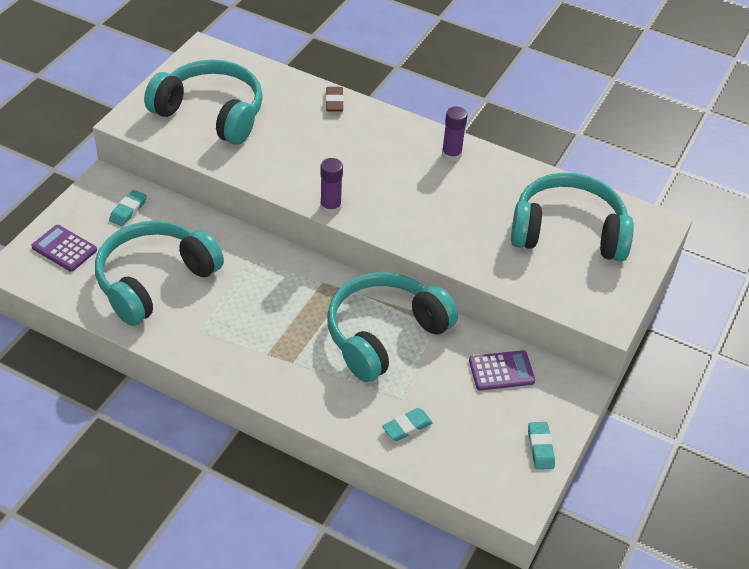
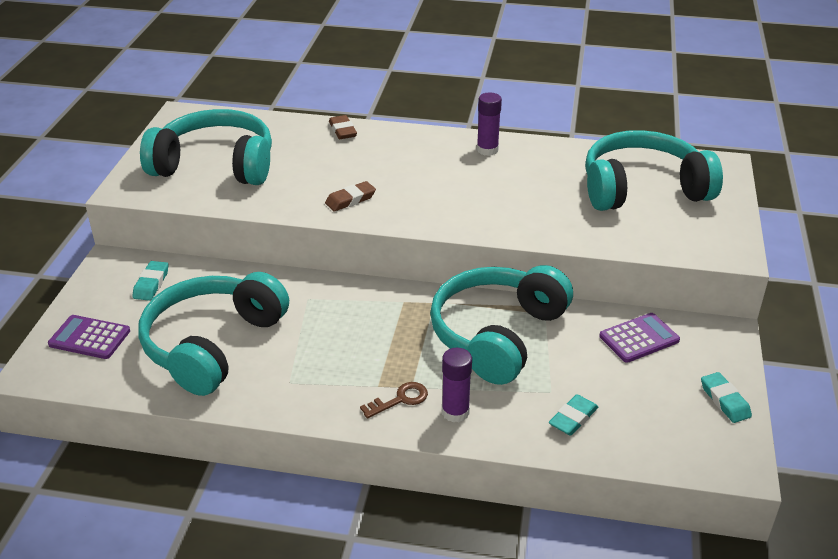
camera: 15 degrees left, 10 degrees down
purple glue stick [320,158,343,215] -> purple glue stick moved to [442,348,472,422]
none -> brown eraser [325,181,376,211]
none -> brown key [360,382,428,419]

